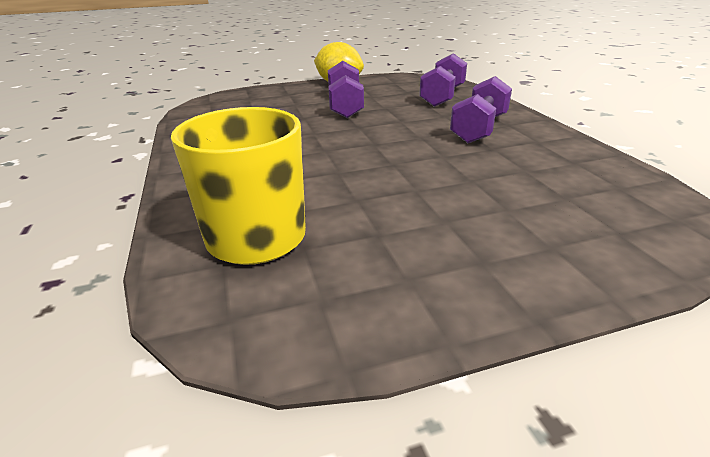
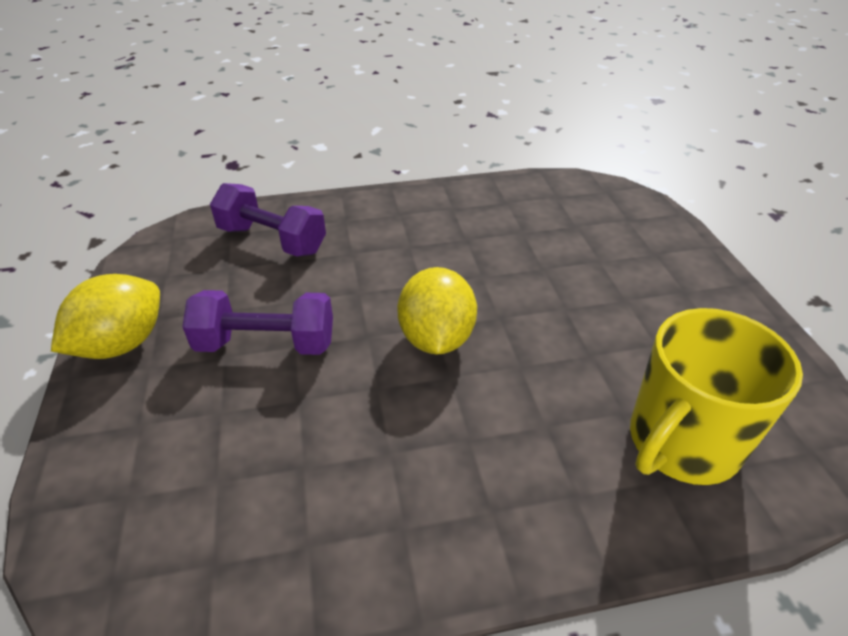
camera: 85 degrees left, 10 degrees up
purple dumbbell [450,76,512,143] -> none
none -> yellow lemon [397,267,477,354]

